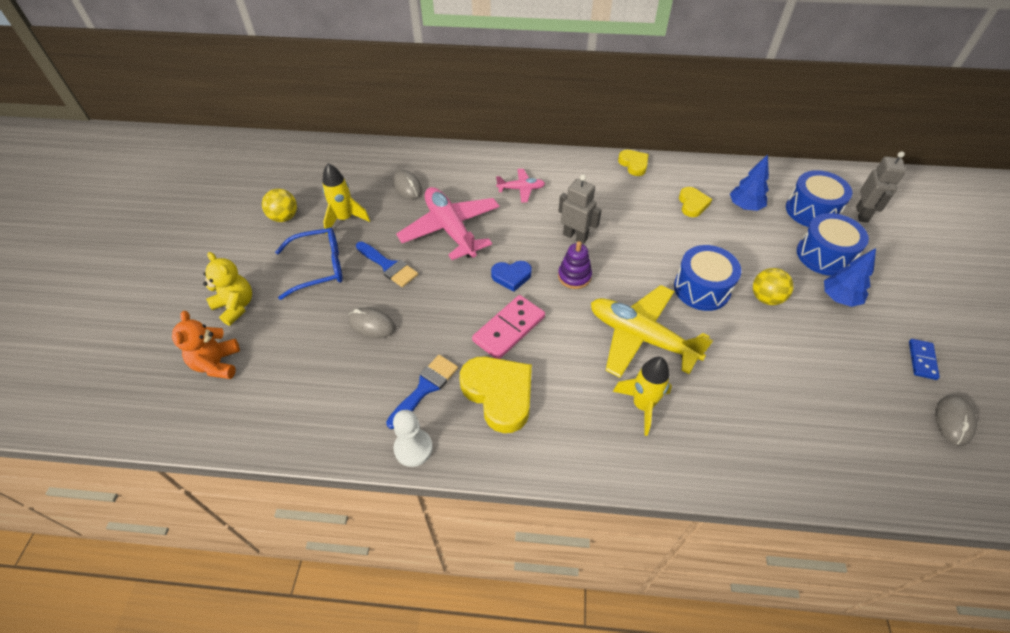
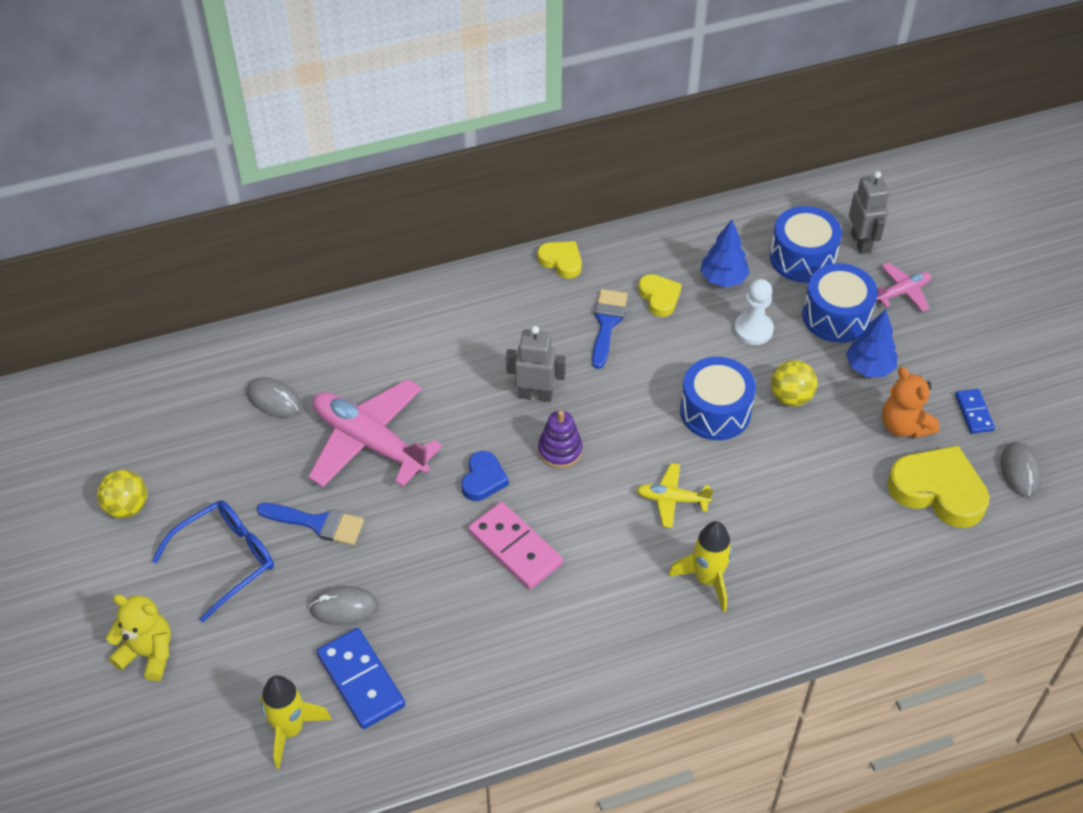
camera: 25 degrees left, 0 degrees up
orange teddy bear [172,311,240,379] -> orange teddy bear moved to [882,367,939,439]
yellow rocket [322,163,370,234] -> yellow rocket moved to [260,675,332,769]
blue brush [386,355,458,429] -> blue brush moved to [592,289,628,369]
white pawn [393,410,433,467] -> white pawn moved to [734,279,774,345]
yellow heart [460,356,532,433] -> yellow heart moved to [887,446,990,528]
pink domino [472,295,545,359] -> pink domino turned 60 degrees counterclockwise [468,502,563,589]
blue heart [491,261,532,292] -> blue heart turned 45 degrees counterclockwise [461,451,509,501]
pink plane [496,169,545,203] -> pink plane moved to [876,263,931,312]
yellow plane [591,285,713,378] -> yellow plane [637,463,713,528], size x0.49
none -> blue domino [317,628,405,729]

